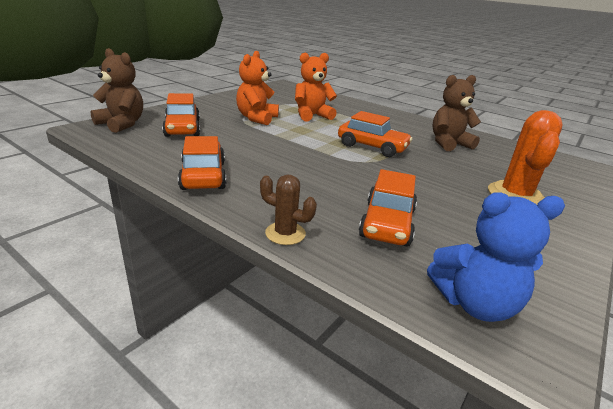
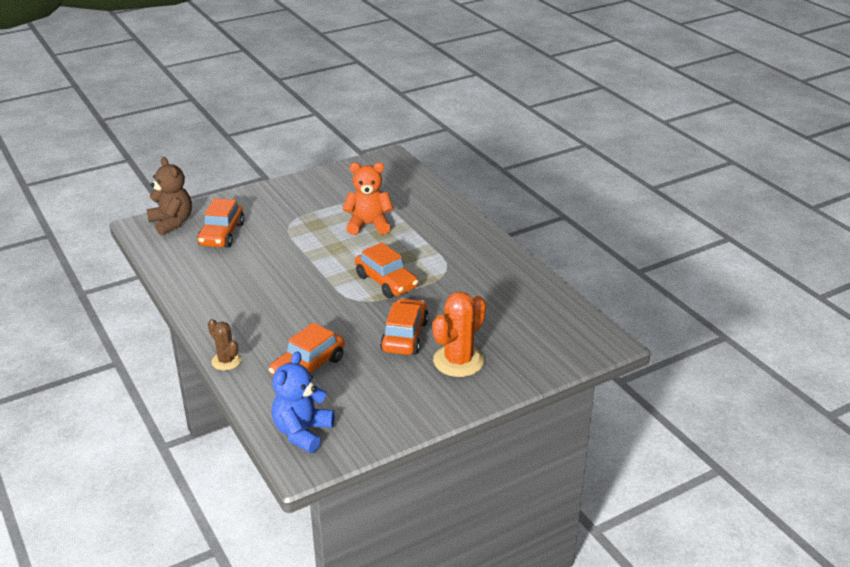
camera: 25 degrees right, 5 degrees up
orange car [178,136,226,190] -> orange car moved to [380,298,429,355]
orange teddy bear [236,51,279,125] -> none
blue teddy bear [427,192,565,322] -> blue teddy bear turned 90 degrees clockwise [272,352,335,453]
brown teddy bear [432,75,481,151] -> none

